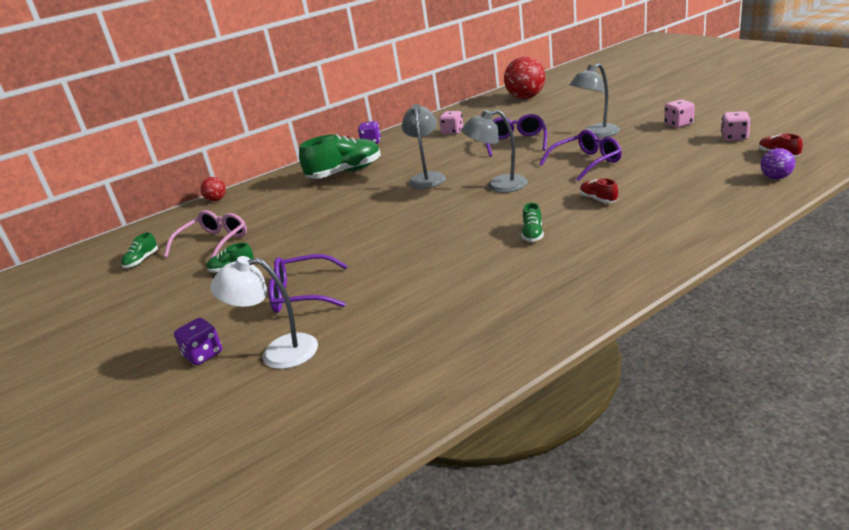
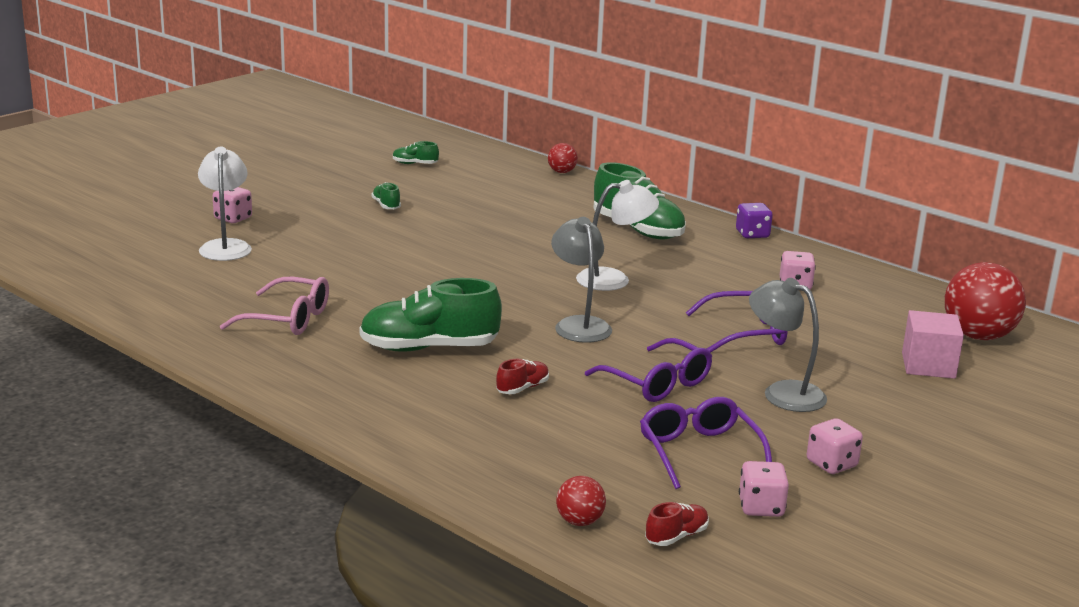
camera: 70 degrees right, 5 degrees down
pink glasses [164,210,247,260] -> pink glasses moved to [220,277,329,335]
purple dice [174,318,222,365] -> pink dice [213,187,252,223]
purple glasses [268,254,348,313] -> purple glasses moved to [640,397,772,489]
grey lamp [402,104,446,189] -> white lamp [576,180,659,291]
green shoe [522,202,544,242] -> green shoe [360,278,502,352], size x2.20
purple ball [761,148,795,179] -> red ball [556,476,606,526]
none -> pink cube [902,310,964,379]

